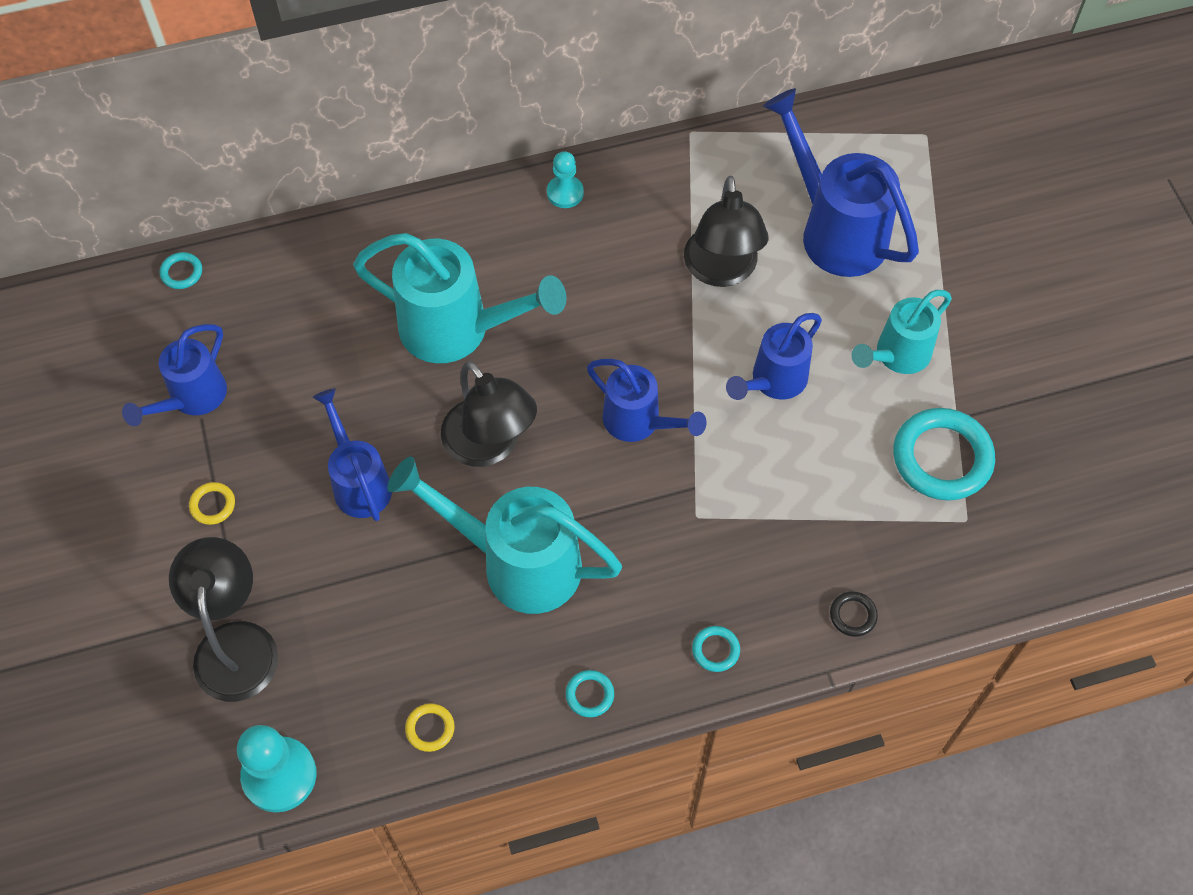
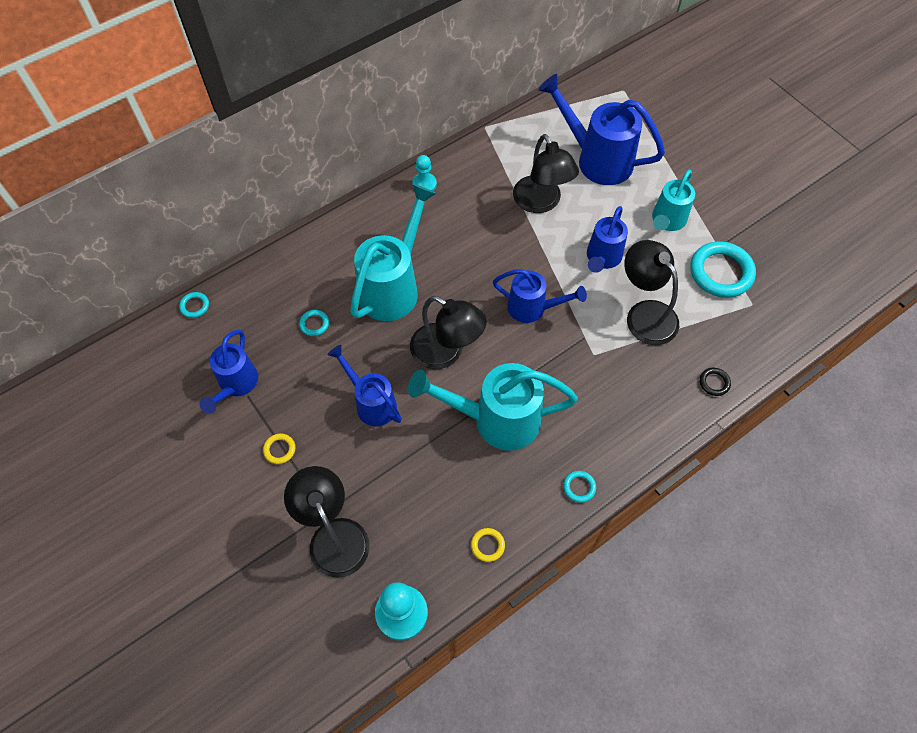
camera: 20 degrees left, 0 degrees up
turquoise watering can [353,233,566,363] -> turquoise watering can turned 60 degrees counterclockwise [350,184,437,321]
turquoise ring [692,626,740,672] -> turquoise ring moved to [299,310,329,336]
none -> black lamp [624,240,679,345]

